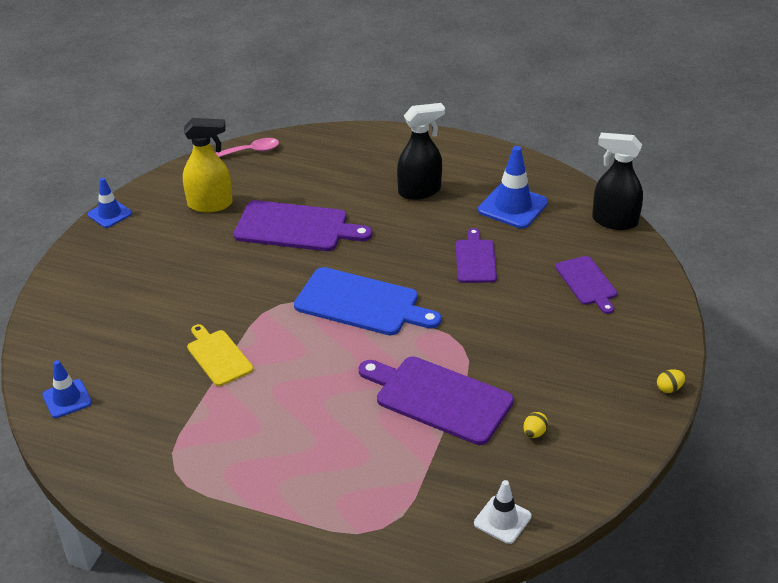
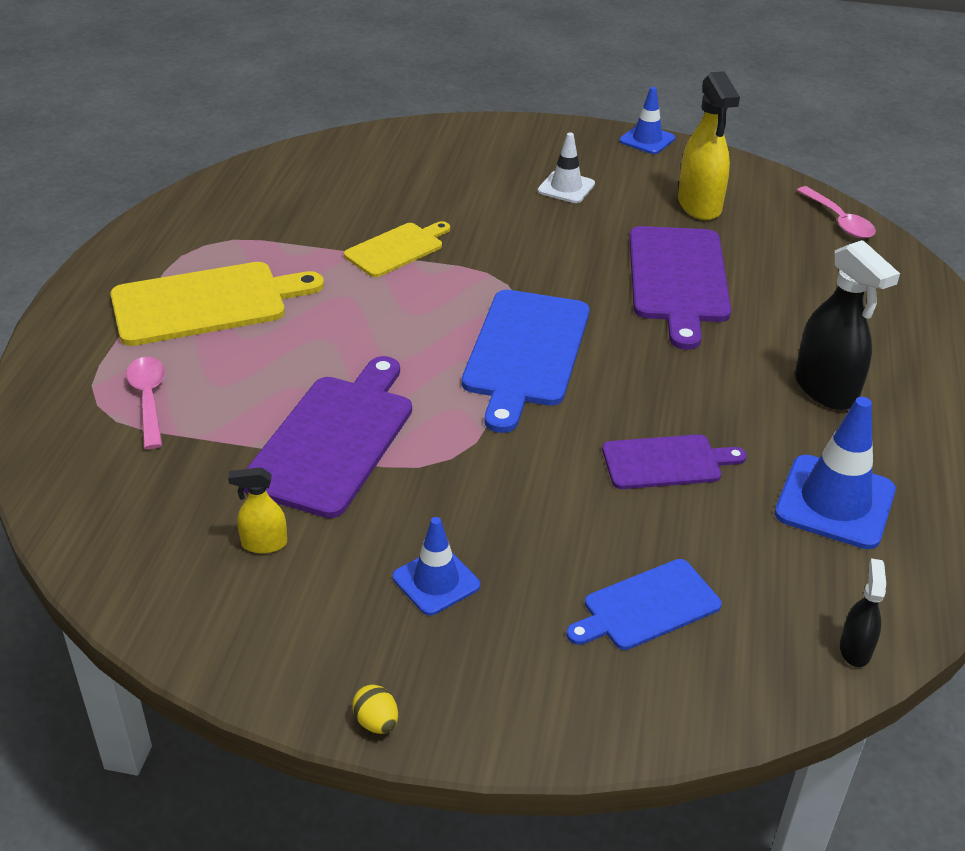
camera: 80 degrees right, 0 degrees up
blue traffic cone [42,360,92,418] -> blue traffic cone moved to [392,517,480,616]
white traffic cone [474,480,532,544] -> white traffic cone moved to [538,132,595,203]
yellow egg [523,412,548,438] -> yellow spray bottle [228,467,287,553]
purple cutting board [555,256,617,314] -> blue cutting board [566,559,722,650]
black spray bottle [592,133,643,230] -> black spray bottle [840,559,886,667], size x0.52
none -> yellow cutting board [110,262,324,346]
none -> pink spoon [126,357,165,449]

